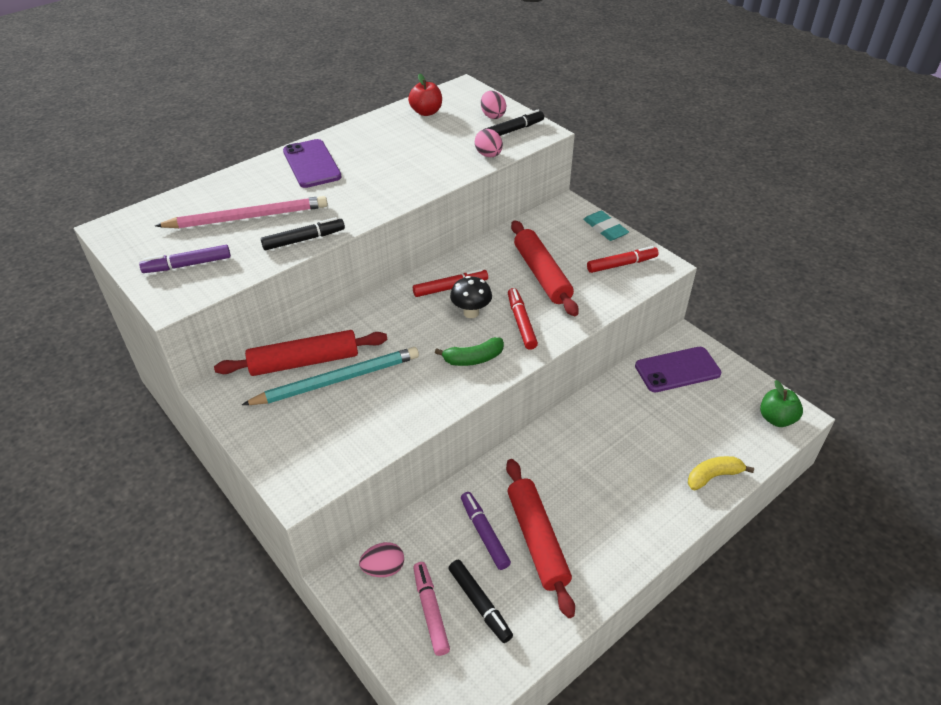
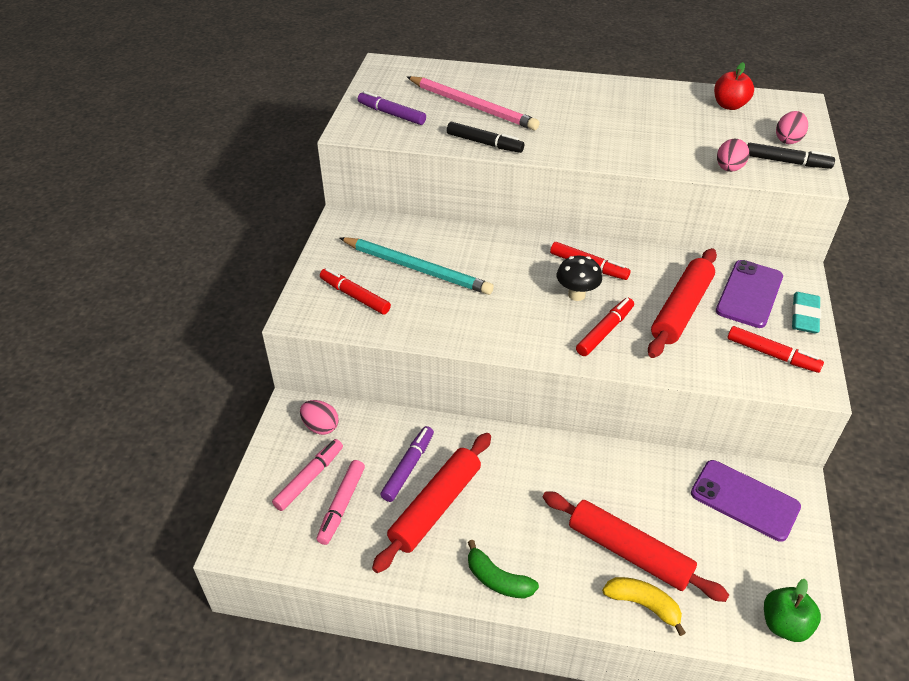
camera: 50 degrees right, 0 degrees up
red rolling pin [214,330,387,376] -> red rolling pin moved to [543,491,729,602]
purple phone [283,139,342,188] -> purple phone moved to [716,260,783,328]
green banana [435,337,504,366] -> green banana moved to [468,540,539,599]
black marker [449,560,513,643] -> pink marker [317,460,365,545]
none -> red marker [320,268,391,315]

